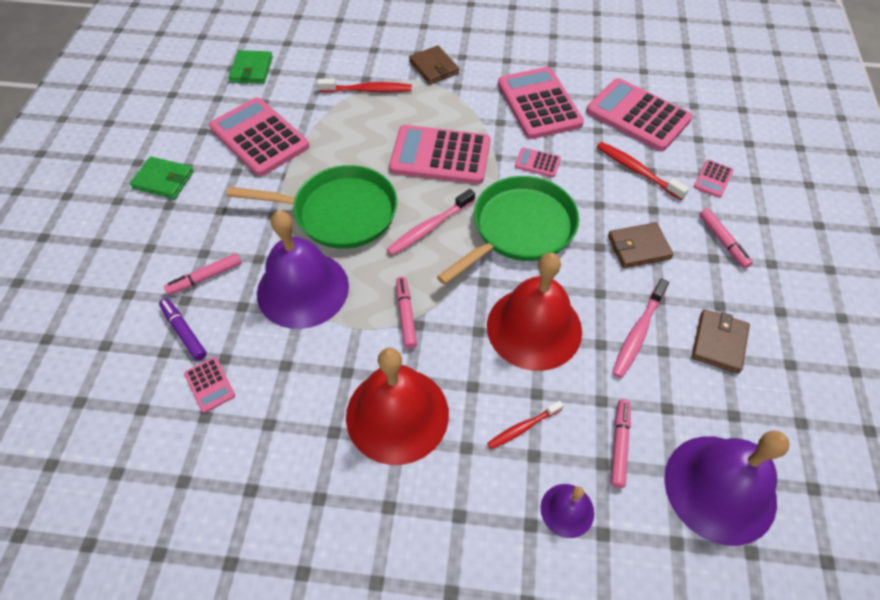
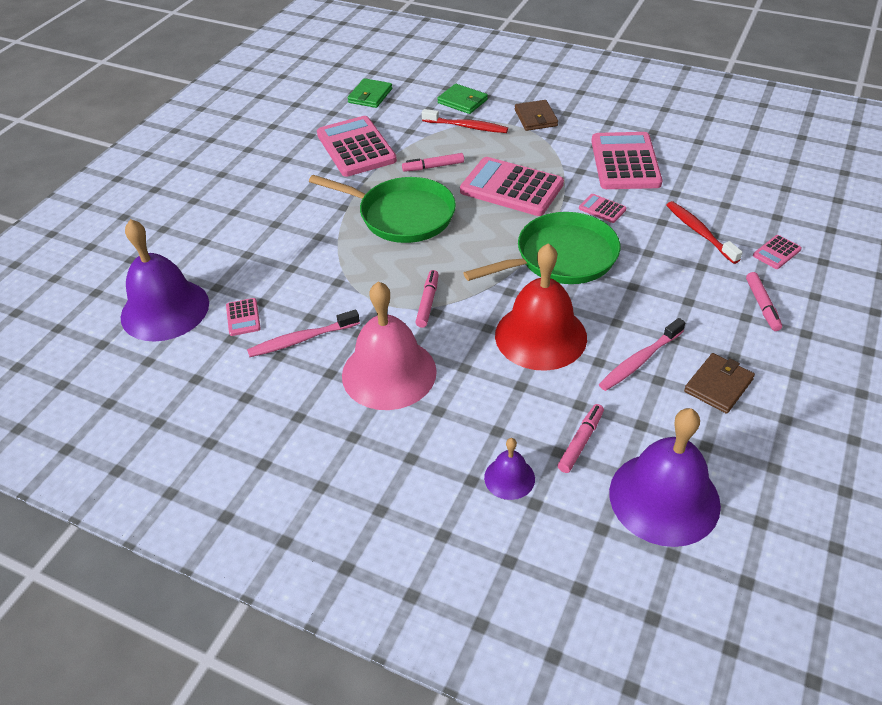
camera: 20 degrees right, 10 degrees down
green wallet [130,156,194,199] -> green wallet moved to [437,84,488,114]
purple marker [159,298,207,361] -> none
pink marker [164,253,241,295] -> pink marker moved to [402,153,464,172]
purple bell [257,211,349,329] -> purple bell moved to [121,219,209,342]
red bell [346,348,449,465] -> pink bell [342,281,437,410]
pink toothbrush [386,189,475,255] -> pink toothbrush moved to [247,309,360,357]
red toothbrush [487,401,564,449] -> none
pink calculator [586,78,693,151] -> none
brown wallet [608,222,673,268] -> none

